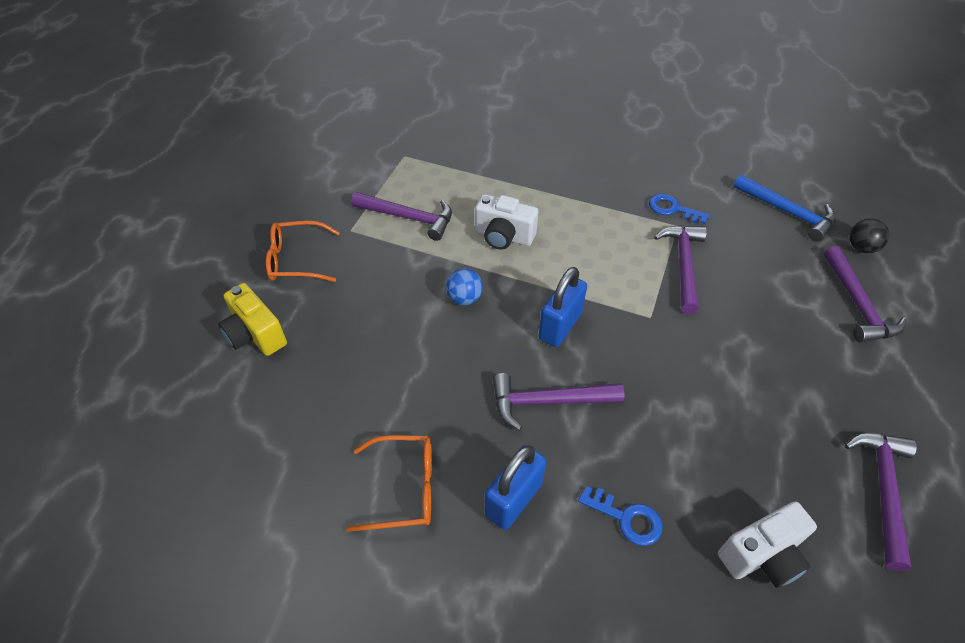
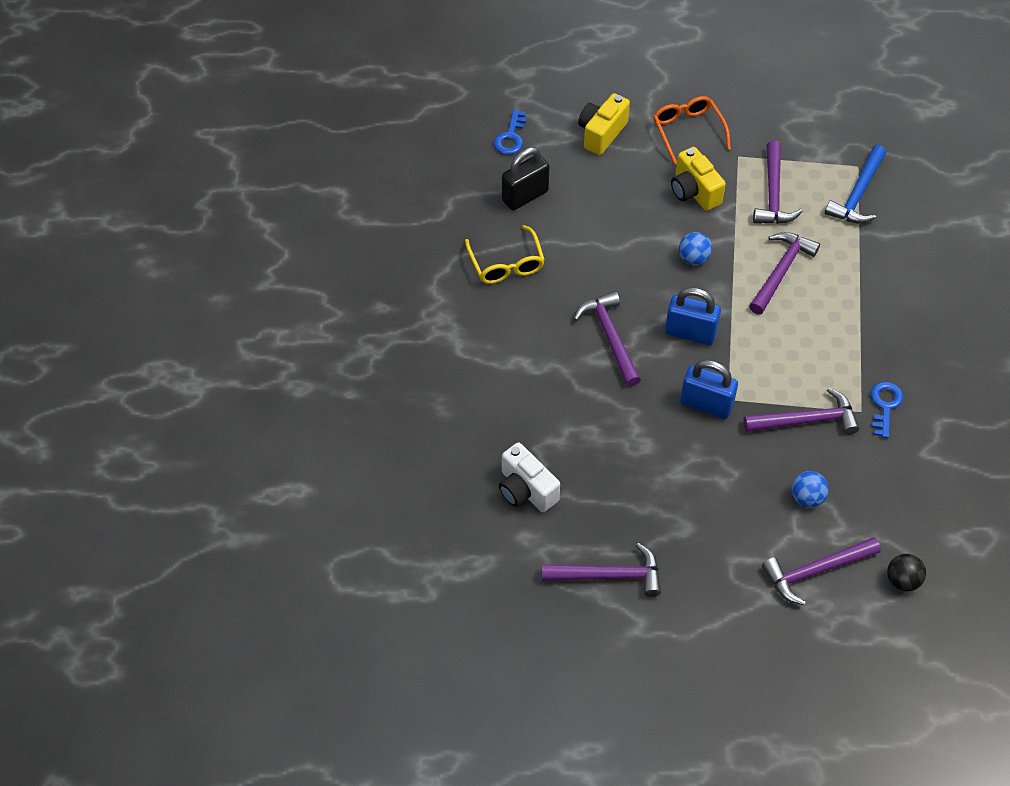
camera: 75 degrees right, 5 degrees up
orange glasses [346,435,432,532] -> yellow glasses [465,225,545,284]
white camera [475,194,538,250] -> purple hammer [749,232,820,314]
blue padlock [485,445,546,530] -> blue padlock moved to [680,360,738,419]
blue key [578,486,663,546] -> blue key moved to [494,110,527,155]
blue hammer [733,175,836,242] -> blue hammer moved to [825,145,886,224]
none -> black padlock [502,147,550,211]
none -> yellow camera [671,147,726,211]
none -> blue ball [792,471,829,508]

